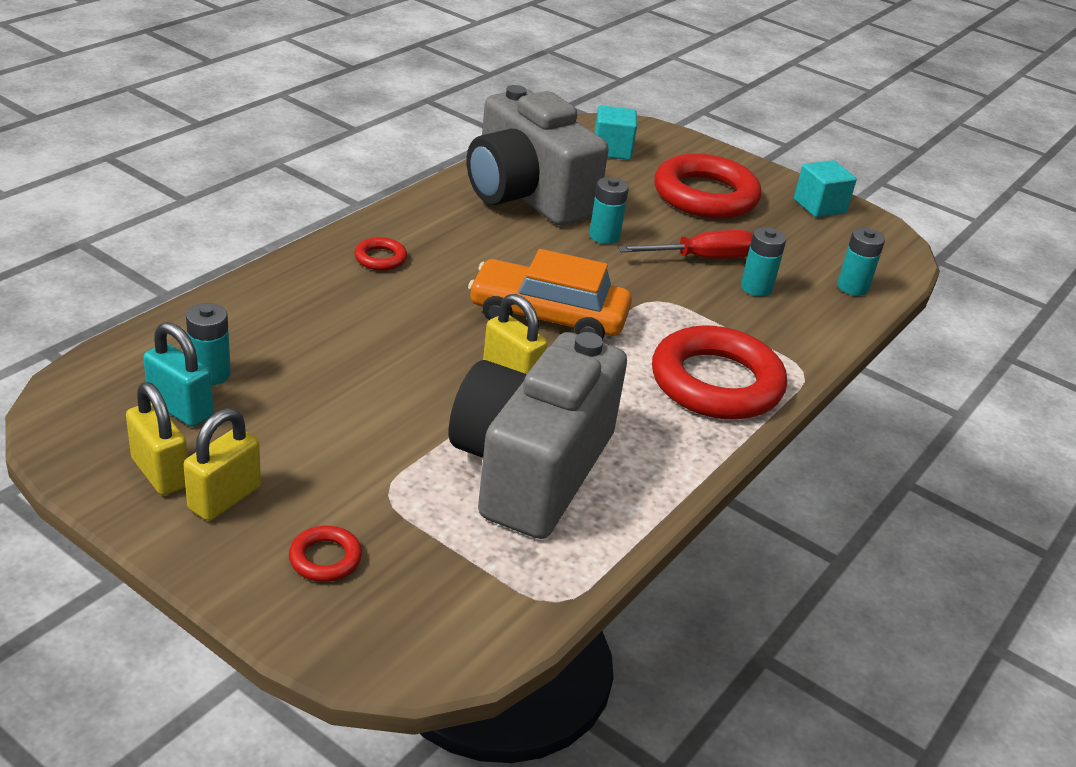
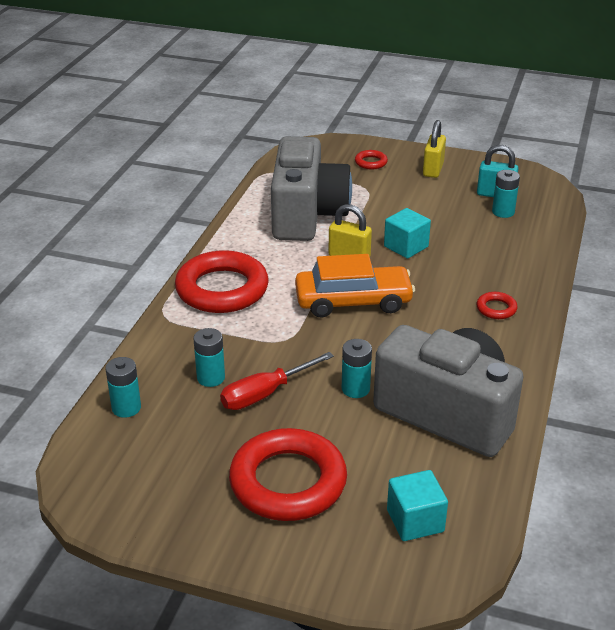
camera: 165 degrees right, 0 degrees up
yellow padlock [126,382,188,495] -> none
turquoise cube [794,160,857,217] -> turquoise cube moved to [384,208,431,259]

